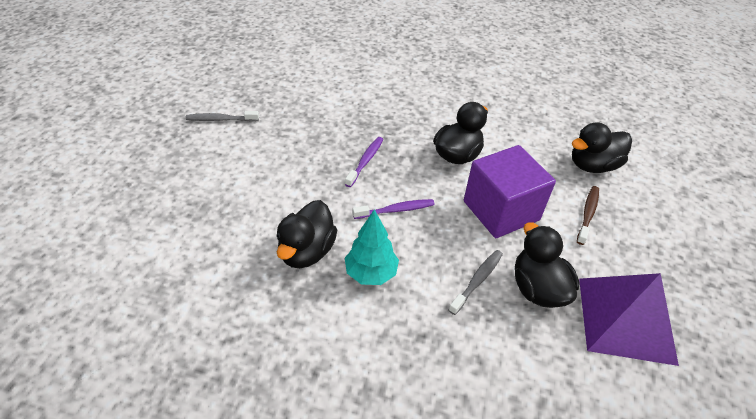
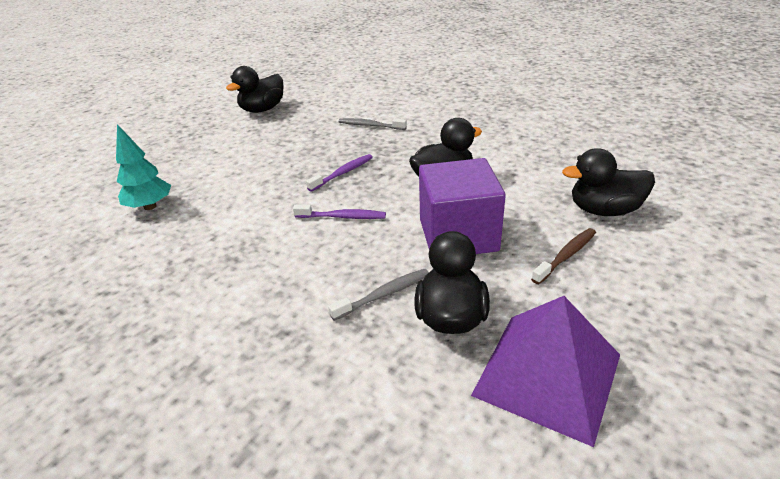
camera: 25 degrees right, 10 degrees down
grey toothbrush [186,111,259,122] -> grey toothbrush moved to [339,118,407,130]
black duck [277,200,337,268] -> black duck moved to [226,66,284,113]
turquoise tree [345,209,399,285] -> turquoise tree moved to [116,124,171,210]

